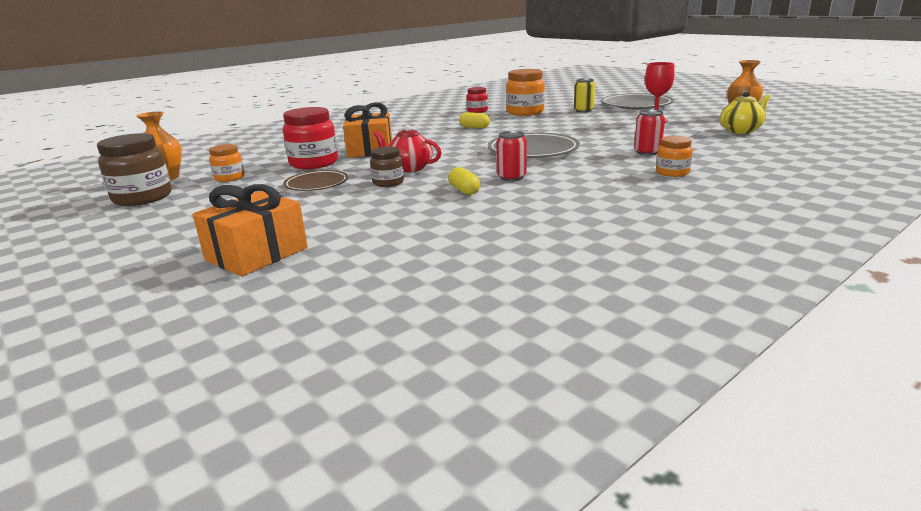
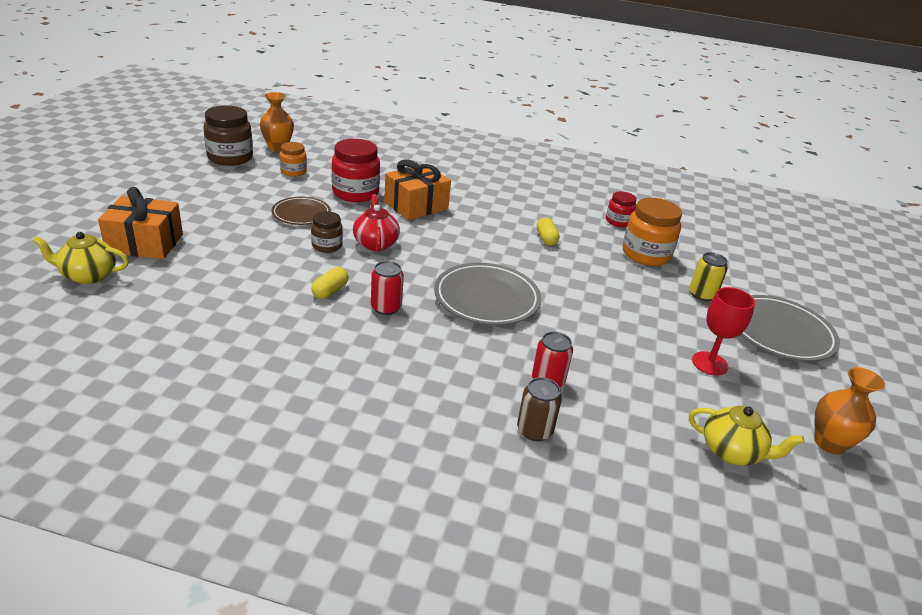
camera: 50 degrees right, 10 degrees up
orange jar [656,136,693,177] -> none
none -> yellow teapot [32,232,129,284]
none -> brown can [517,377,562,441]

